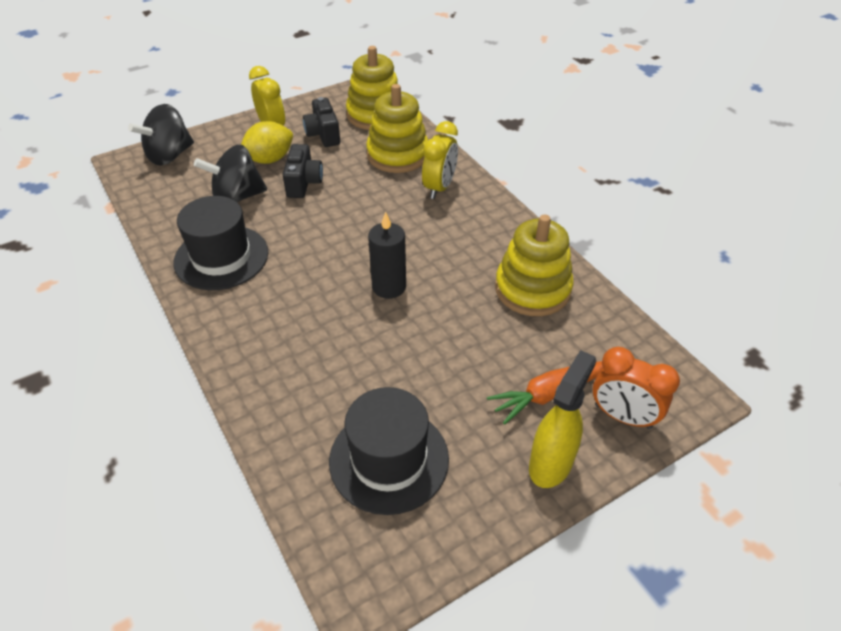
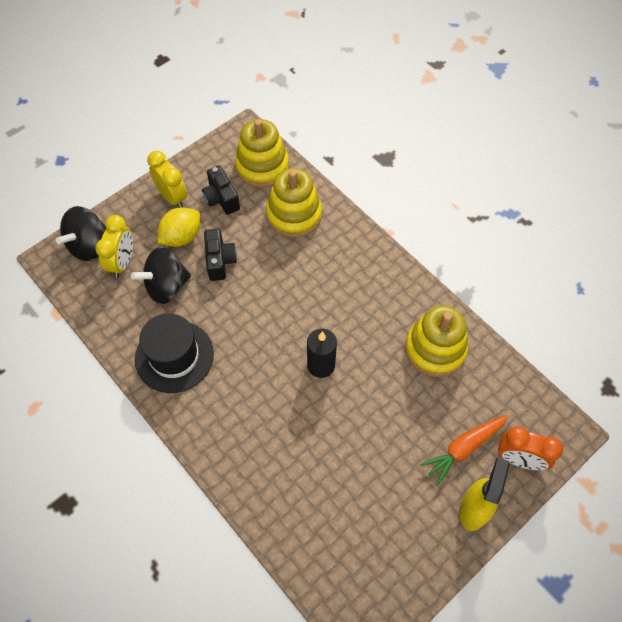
camera: 10 degrees left, 15 degrees up
black hat [329,387,449,515] -> none
yellow clock [422,121,458,199] -> yellow clock moved to [95,215,133,278]

